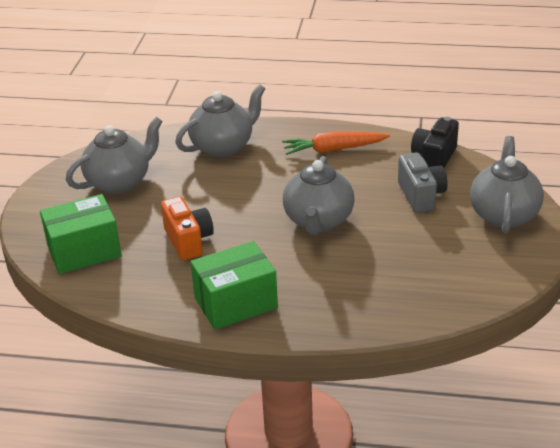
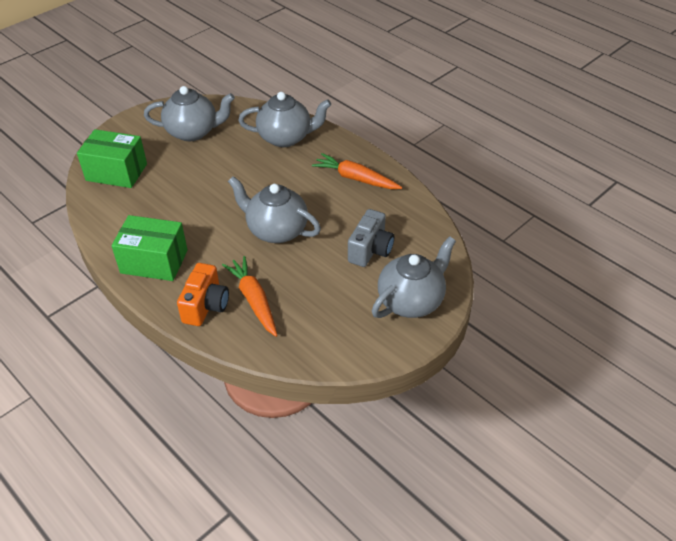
camera: 35 degrees right, 10 degrees up
orange camera [161,196,214,260] -> orange camera moved to [177,263,229,326]
grey teapot [283,156,354,235] -> grey teapot turned 75 degrees clockwise [228,176,321,243]
black camera [411,117,459,168] -> none
none -> orange carrot [222,256,277,337]

